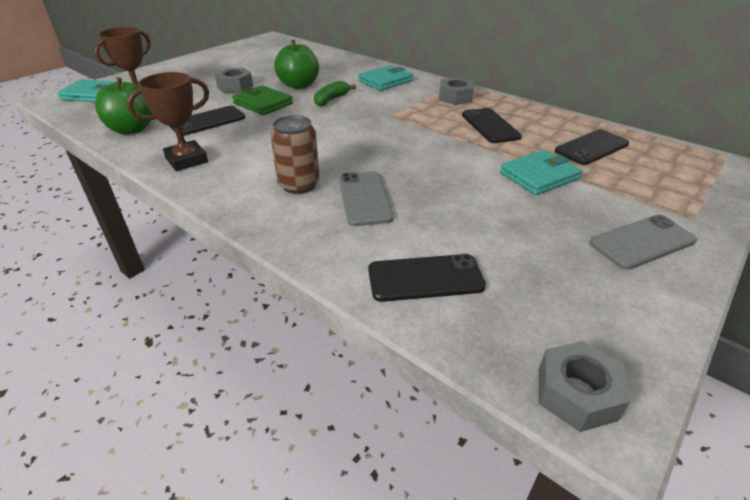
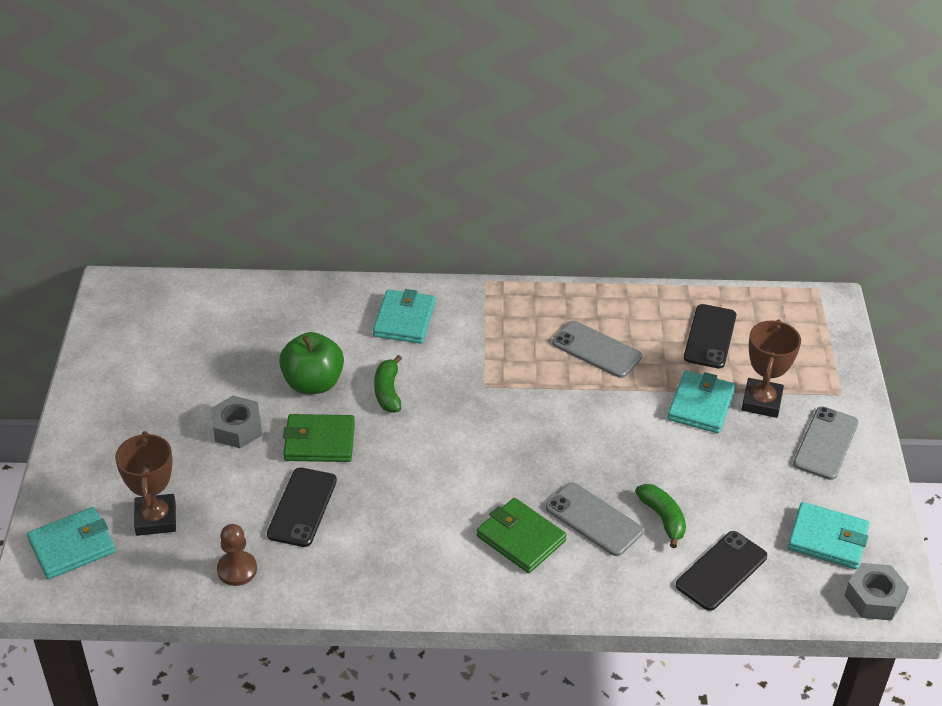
camera: 40 degrees left, 5 degrees up
green apple [95,77,152,135] -> brown pawn [217,524,257,586]
brown trophy [127,72,209,171] -> brown trophy moved to [741,319,801,418]
brown can [270,115,320,194] -> green wallet [477,498,567,573]
grey nut [439,77,474,105] -> none
black phone [462,108,522,143] -> grey phone [552,321,642,378]
none -> green banana [635,484,686,548]
none -> turquoise wallet [788,502,870,569]

